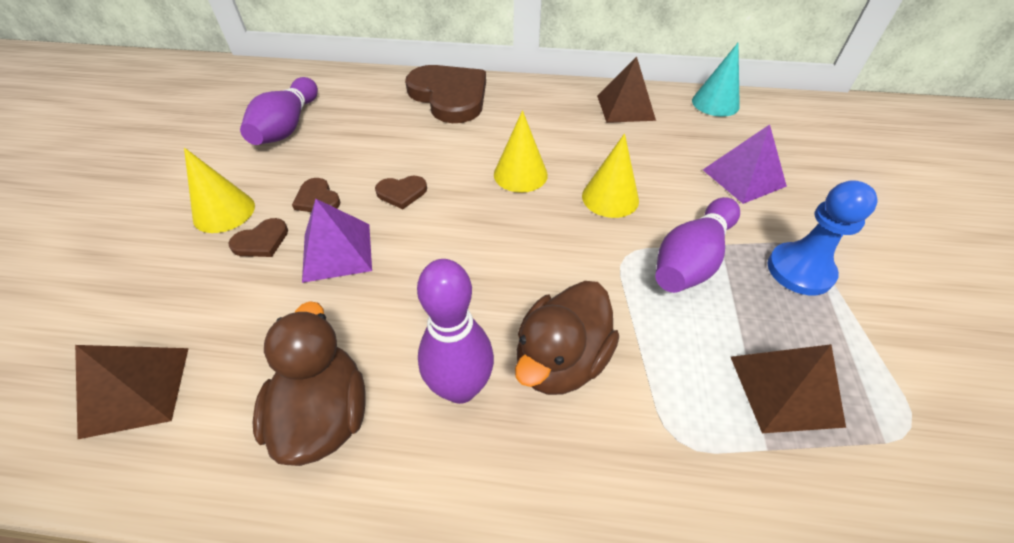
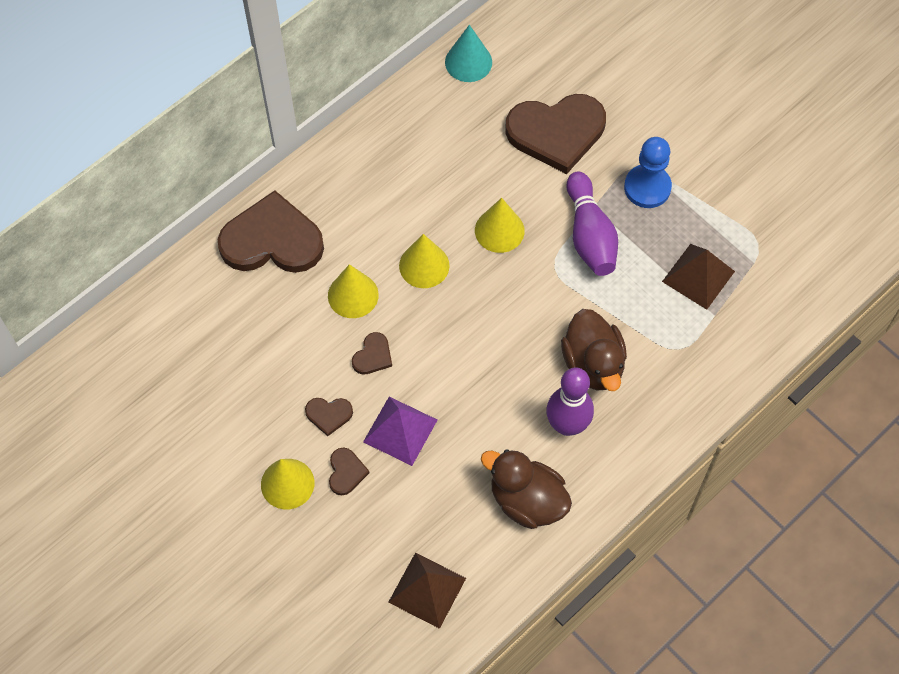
camera: 50 degrees left, 15 degrees up
purple bowling pin [240,77,318,145] -> none
brown pyramid [597,56,656,123] -> none
purple pyramid [703,124,787,204] -> brown heart [506,94,606,174]
none -> yellow cone [328,264,379,318]

